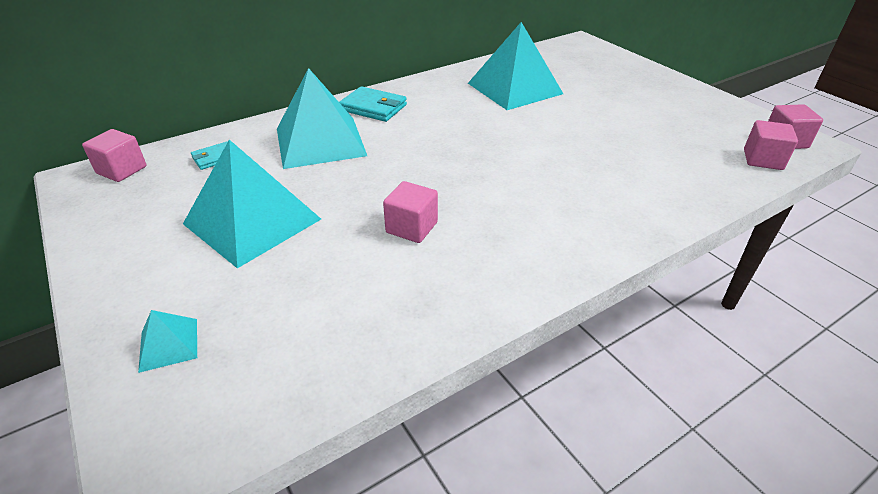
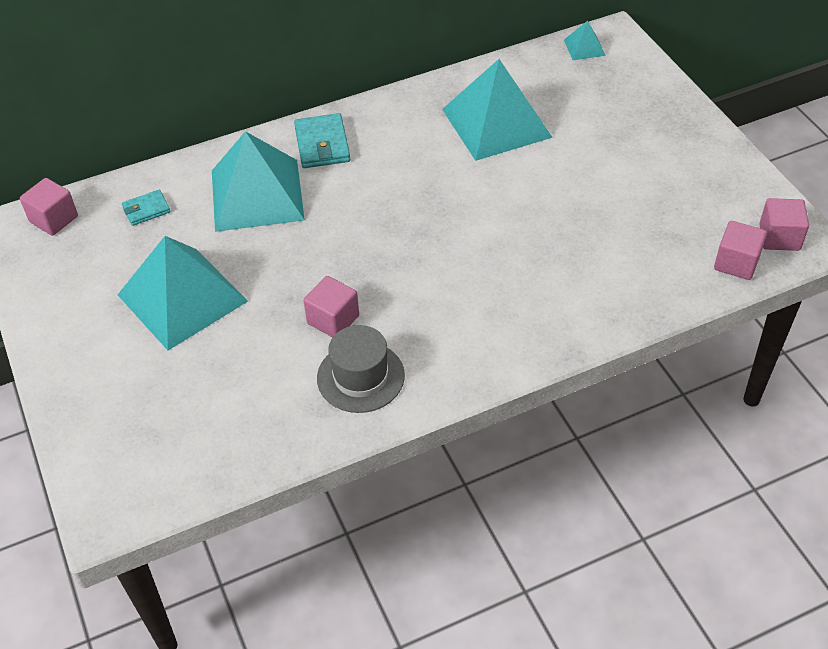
camera: 10 degrees right, 10 degrees up
turquoise pyramid [138,310,197,373] -> turquoise pyramid moved to [564,21,606,60]
turquoise wallet [339,86,407,122] -> turquoise wallet turned 45 degrees clockwise [294,113,350,168]
none -> grey hat [317,325,405,413]

